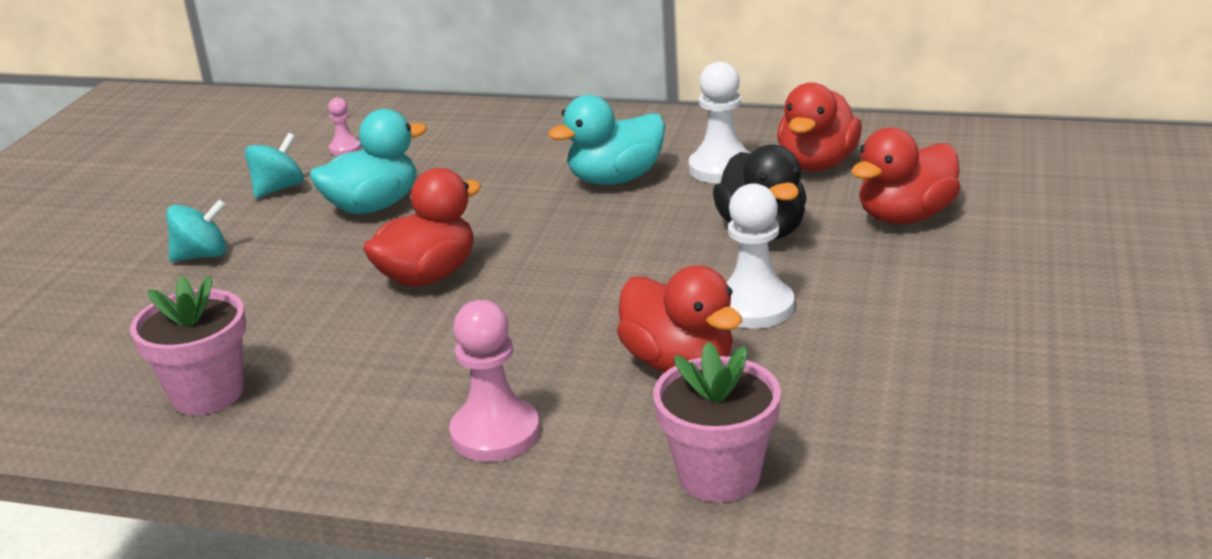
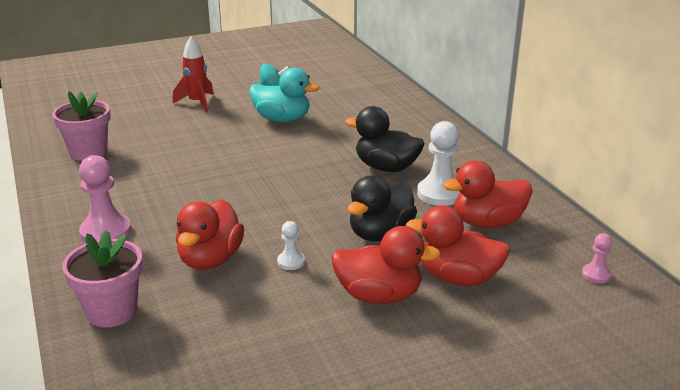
camera: 50 degrees right, 0 degrees up
turquoise spinning top [167,199,227,262] -> red rocket [173,36,214,112]
pink pawn [328,97,361,156] -> pink pawn moved to [582,233,612,283]
red duck [363,168,481,287] -> red duck moved to [331,226,441,304]
turquoise duck [548,95,665,185] -> black duck [345,106,424,172]
white pawn [726,183,795,329] -> white pawn [277,221,305,270], size x0.52

